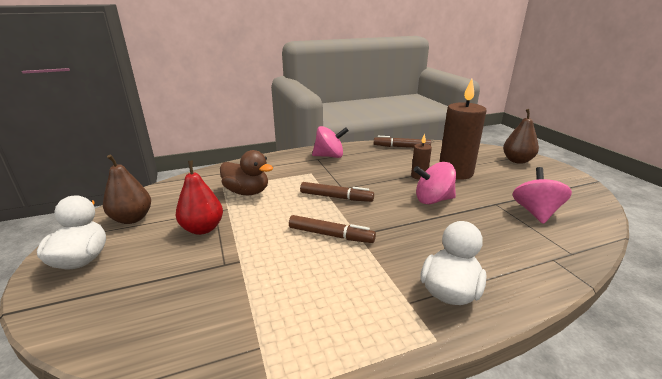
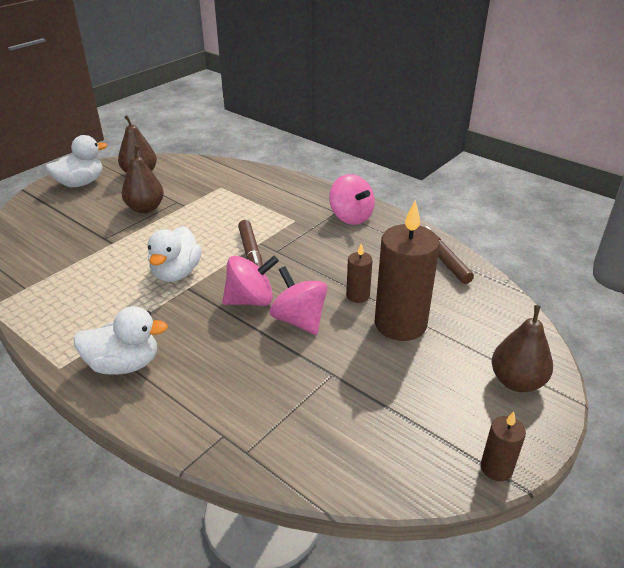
camera: 60 degrees right, 10 degrees up
red pear [176,161,223,235] -> brown pear [122,145,164,213]
brown duck [220,150,273,195] -> none
brown marker [289,215,376,243] -> white duck [148,226,201,282]
pink spinning top [513,167,572,224] -> pink spinning top moved to [222,256,279,306]
none -> brown candle [481,412,526,481]

